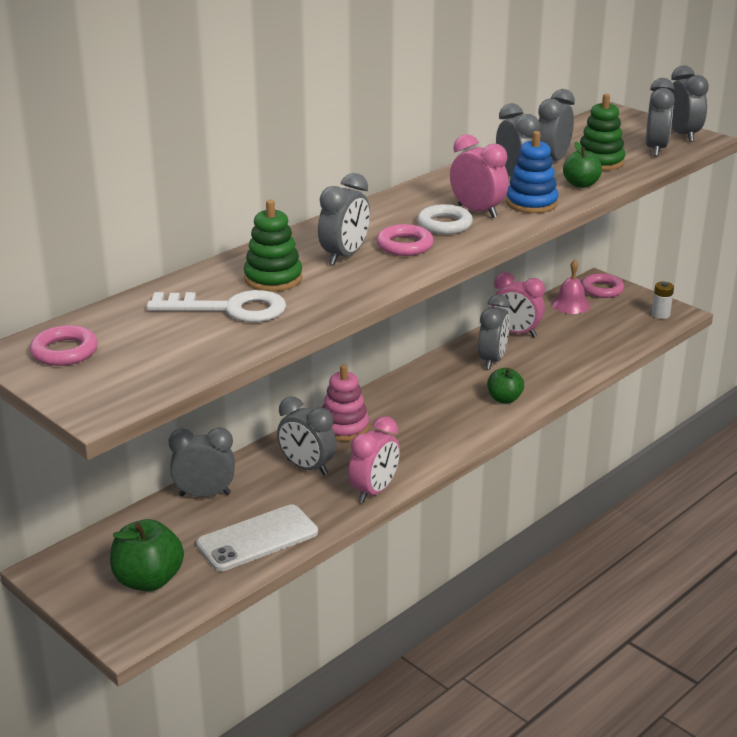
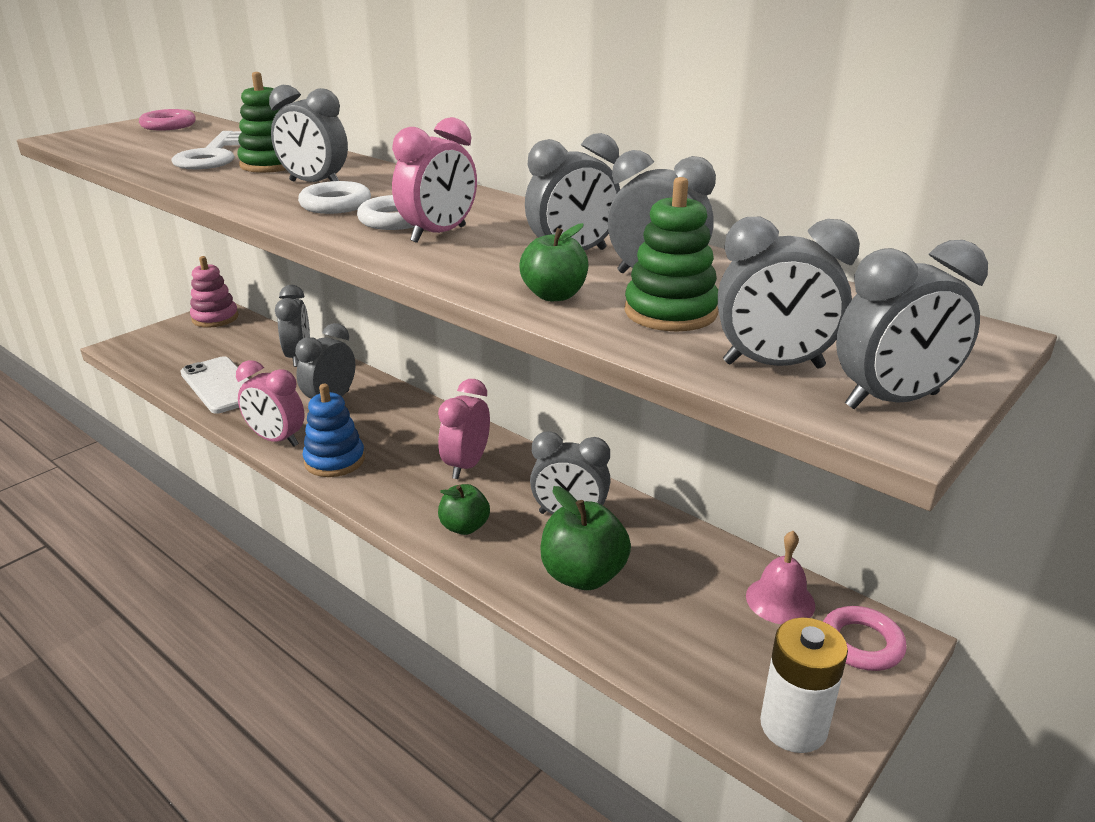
camera: 85 degrees right, 0 degrees up
green apple [110,519,184,591] -> green apple moved to [540,486,631,590]
pink stacking toy [322,365,369,441] -> pink stacking toy moved to [190,256,238,328]
pink ring [376,224,434,256] -> white ring [298,181,371,214]
pink clock [492,272,545,337] -> pink clock moved to [438,379,490,479]
blue stacking toy [506,131,559,213] -> blue stacking toy moved to [303,384,365,477]
white battery [652,282,674,319] -> white battery [760,617,848,753], size x1.74

